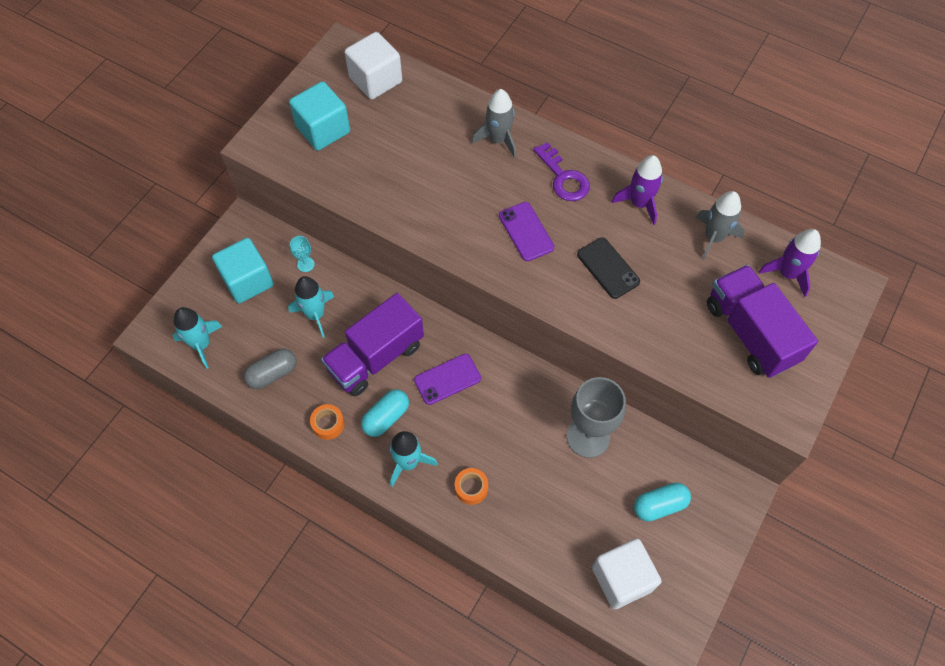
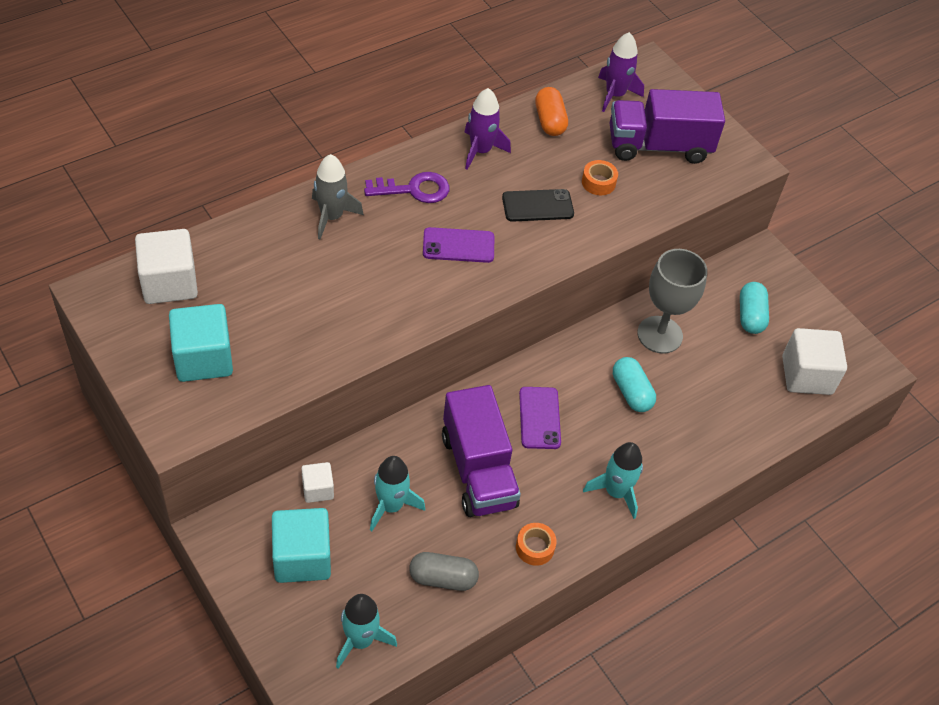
camera: 70 degrees left, 10 degrees down
grey capsule [244,348,297,389] -> grey capsule turned 75 degrees counterclockwise [409,552,479,591]
turquoise goblet [290,236,315,272] -> white cube [301,462,334,503]
turquoise capsule [361,389,409,437] -> turquoise capsule moved to [613,357,656,412]
orange tape [455,468,488,505] -> orange tape moved to [582,160,618,195]
grey rocket [696,191,745,260] -> orange capsule [535,87,568,136]

